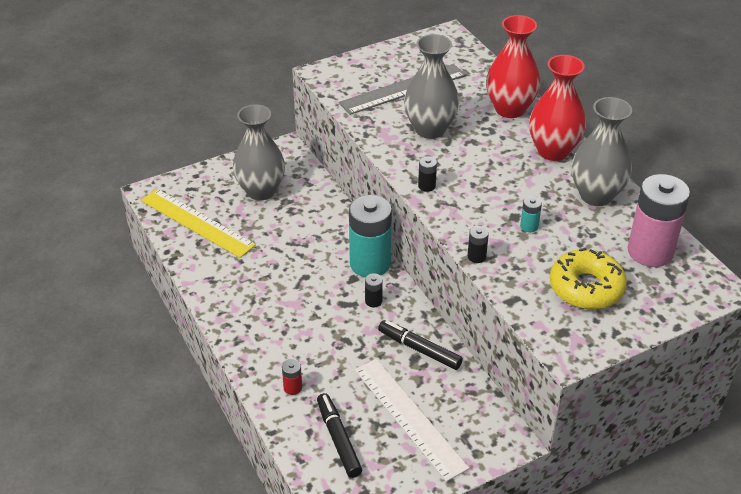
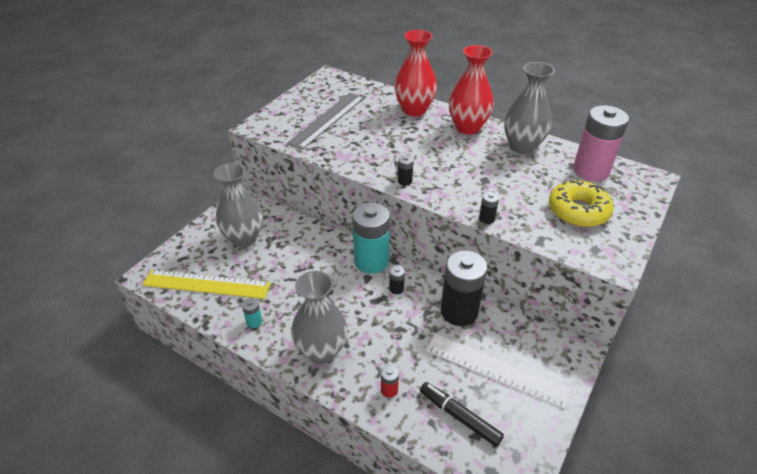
camera: 30 degrees left, 0 degrees up
black marker [378,320,463,370] -> black battery [440,250,487,326]
grey vase [404,34,459,139] -> grey vase moved to [291,271,348,364]
turquoise battery [520,196,542,232] -> turquoise battery moved to [242,298,262,328]

